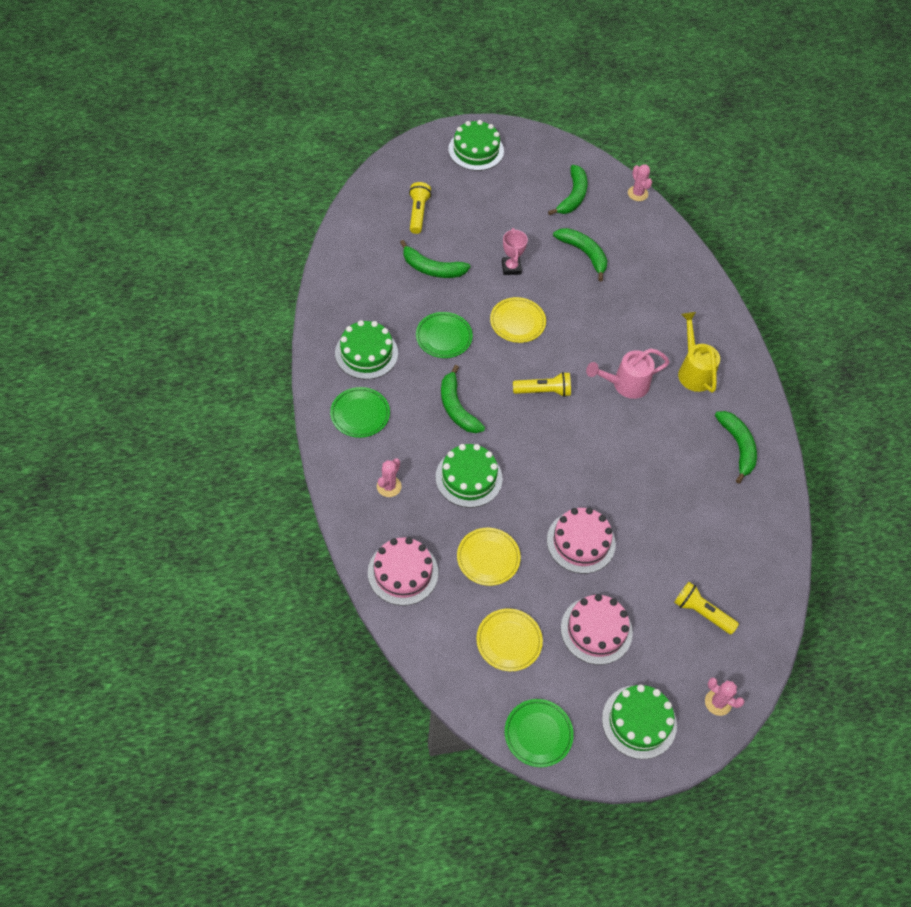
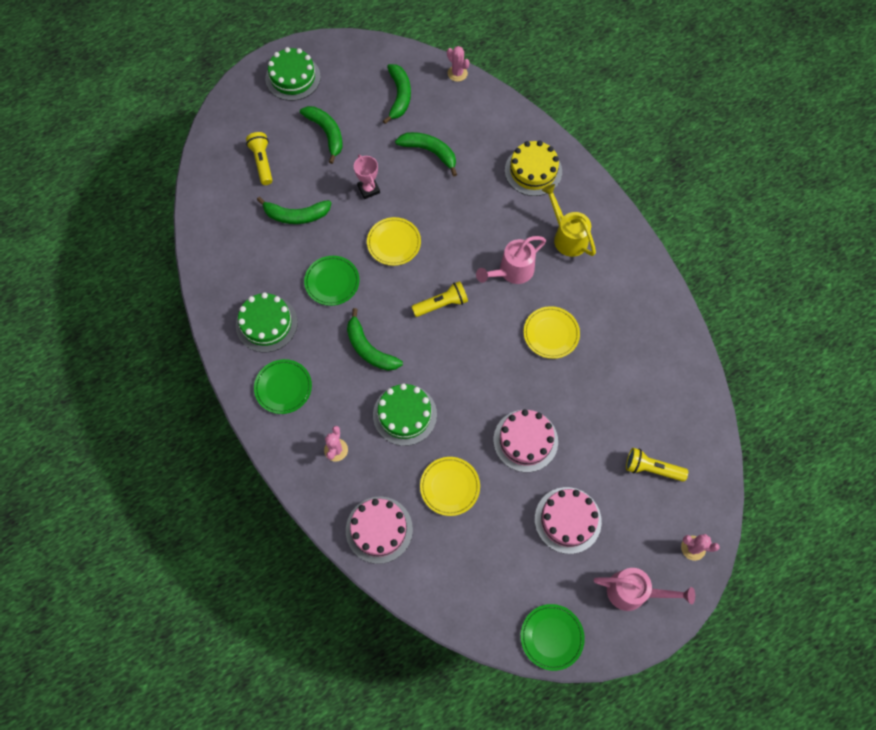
camera: 15 degrees left, 10 degrees up
yellow plate [476,608,543,671] -> yellow plate moved to [523,306,580,359]
green cake [602,684,677,759] -> pink watering can [594,568,695,611]
green banana [715,411,757,484] -> green banana moved to [300,106,343,164]
none -> yellow cake [505,140,562,196]

